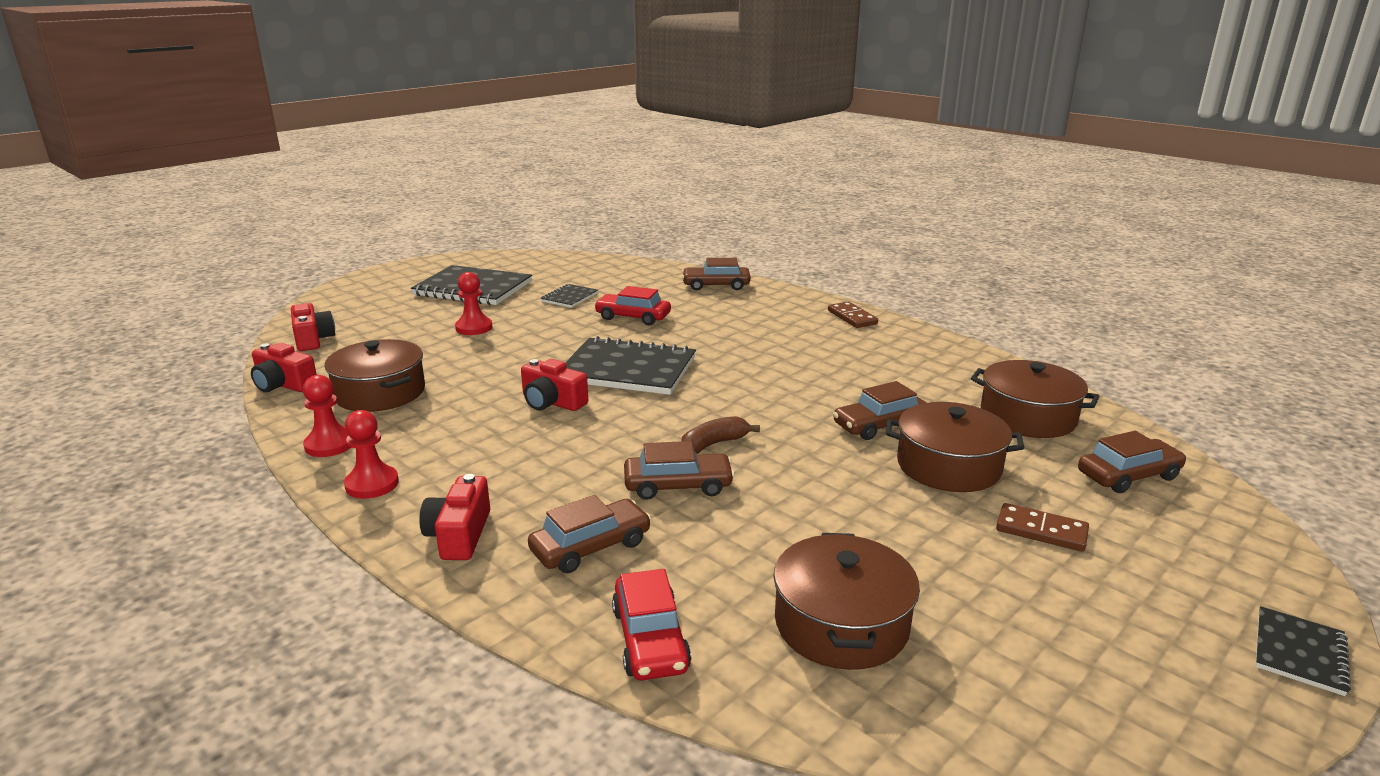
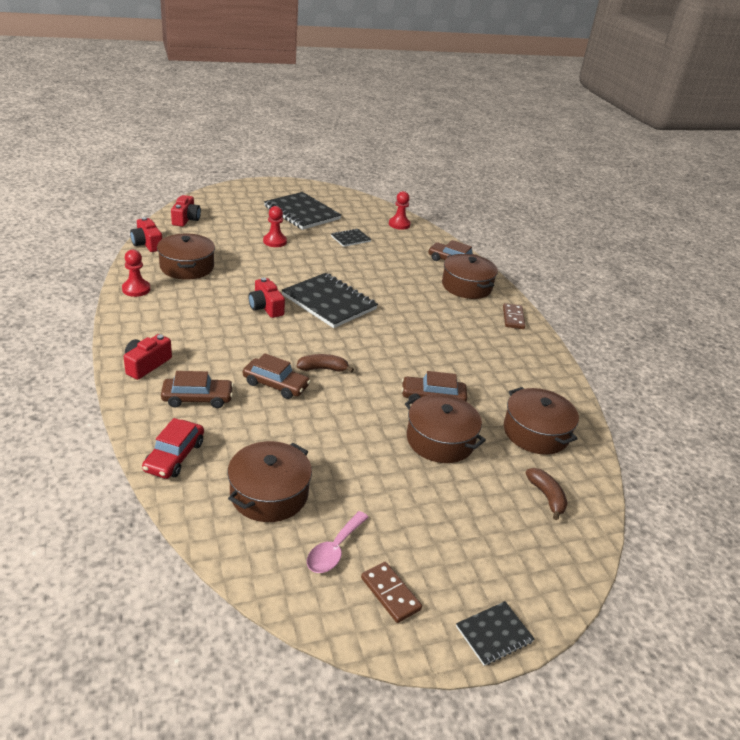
camera: 25 degrees right, 10 degrees up
red pawn [344,410,399,499] -> red pawn moved to [389,191,410,230]
red car [594,286,671,325] -> none
brown domino [996,503,1089,551] -> brown domino moved to [361,562,422,623]
brown car [1078,431,1186,493] -> brown banana [525,468,567,520]
none -> pink spoon [307,511,369,573]
none -> brown pot [442,254,498,299]

